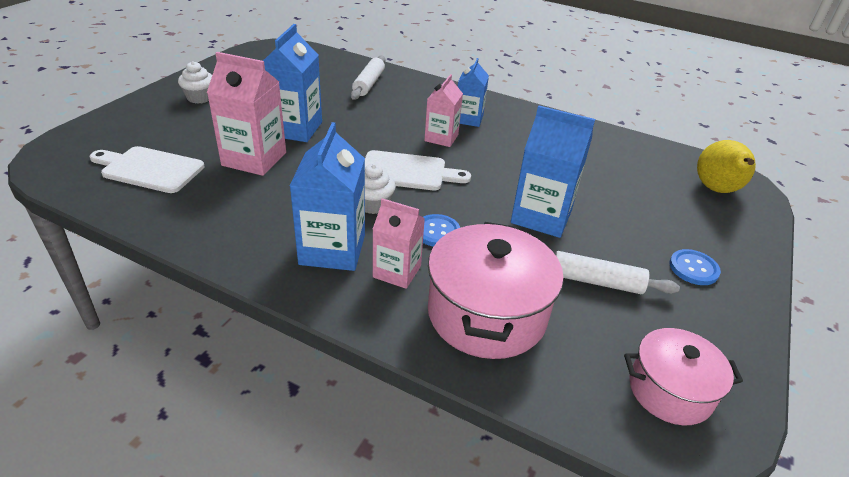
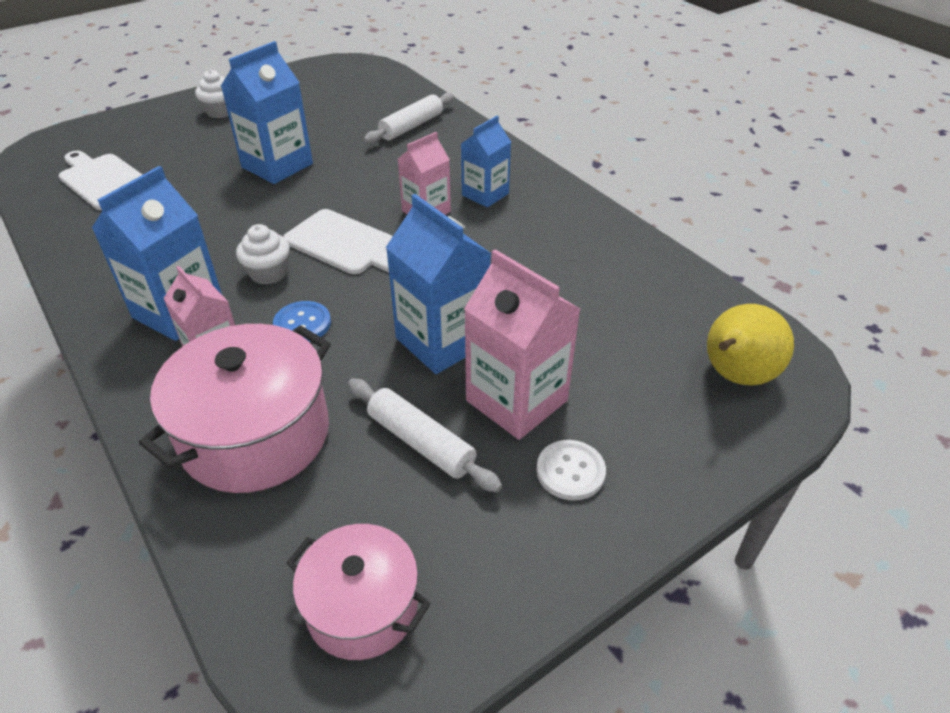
camera: 30 degrees right, 5 degrees up
pink carton [207,52,286,176] -> pink carton moved to [464,249,580,440]
blue button [669,249,721,285] -> white button [536,440,606,500]

